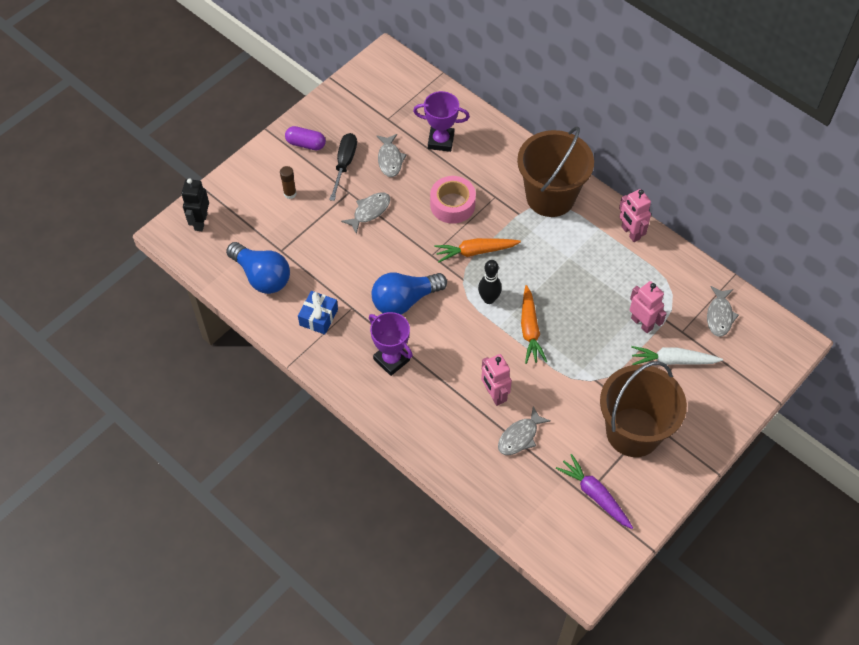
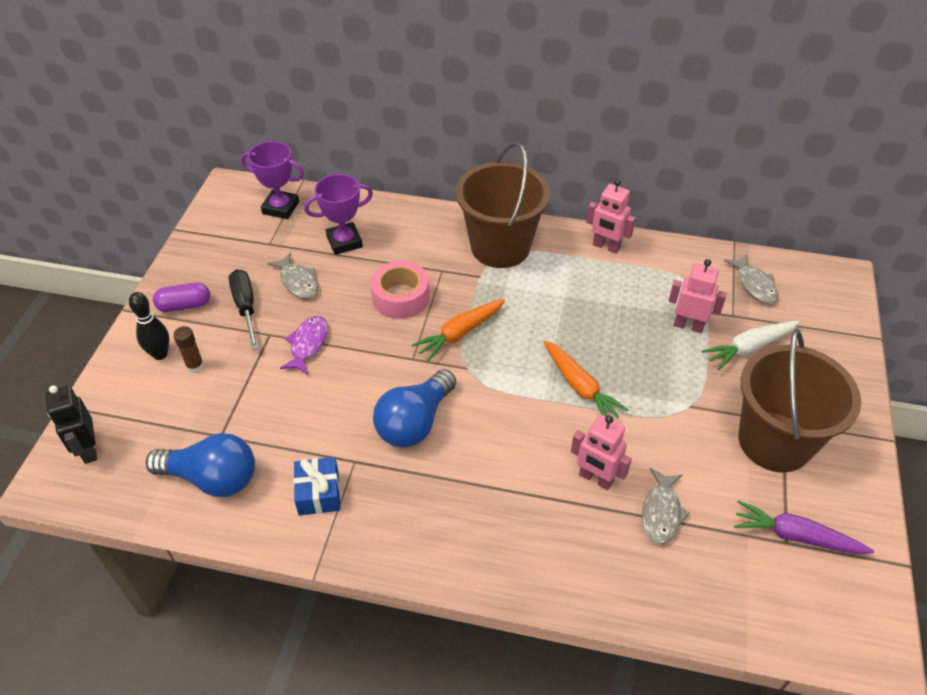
camera: 30 degrees left, 10 degrees down
grey fish [341,193,390,234] -> purple fish [280,316,328,374]
purple trophy [369,312,413,376] -> purple trophy moved to [241,141,304,219]
black bowling pin [478,260,502,304] -> black bowling pin moved to [129,292,169,360]

